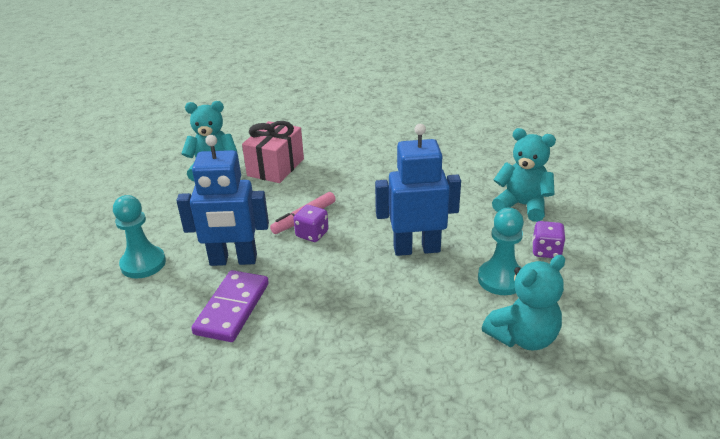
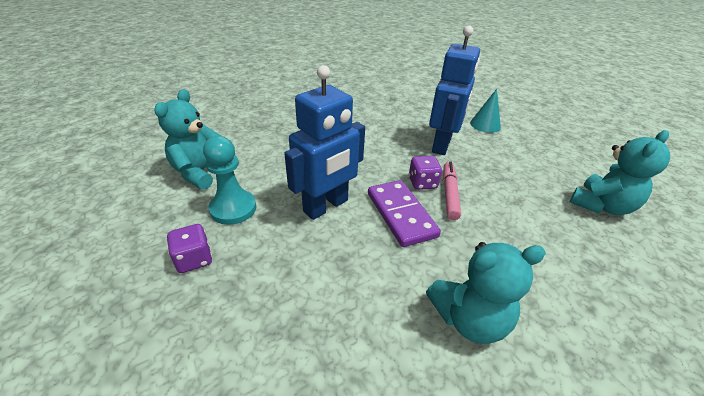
camera: 140 degrees right, 5 degrees up
turquoise pawn [113,195,166,279] -> turquoise cone [470,89,501,133]
blue robot [176,135,269,266] -> blue robot turned 150 degrees clockwise [429,26,480,155]
purple domino [191,270,269,342] -> purple domino moved to [368,180,441,247]
pink gift [242,121,304,183] -> none
turquoise teddy bear [492,128,556,222] -> turquoise teddy bear moved to [426,242,546,344]

